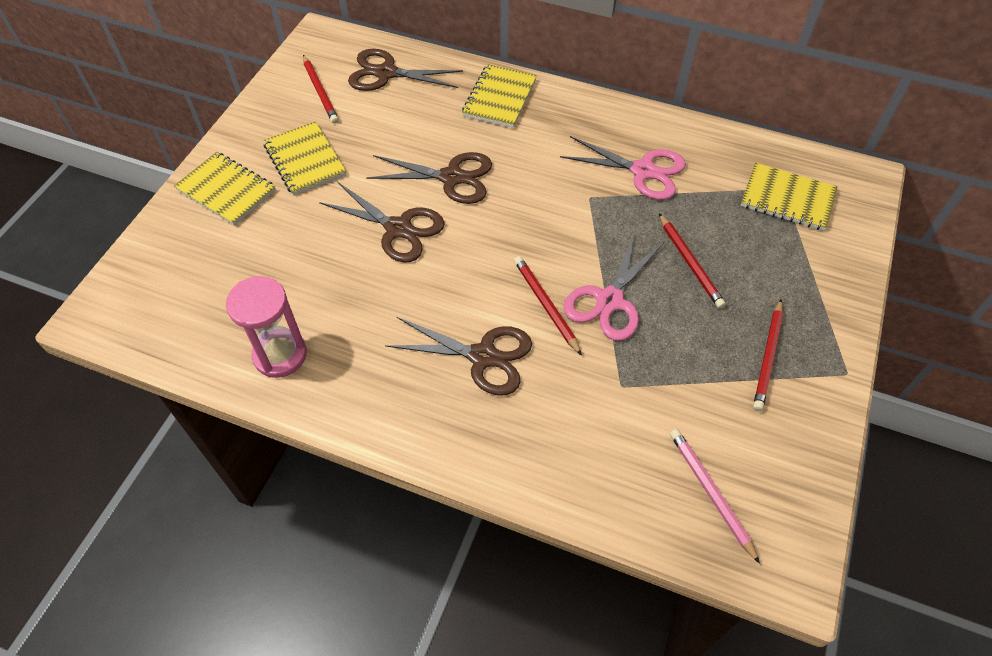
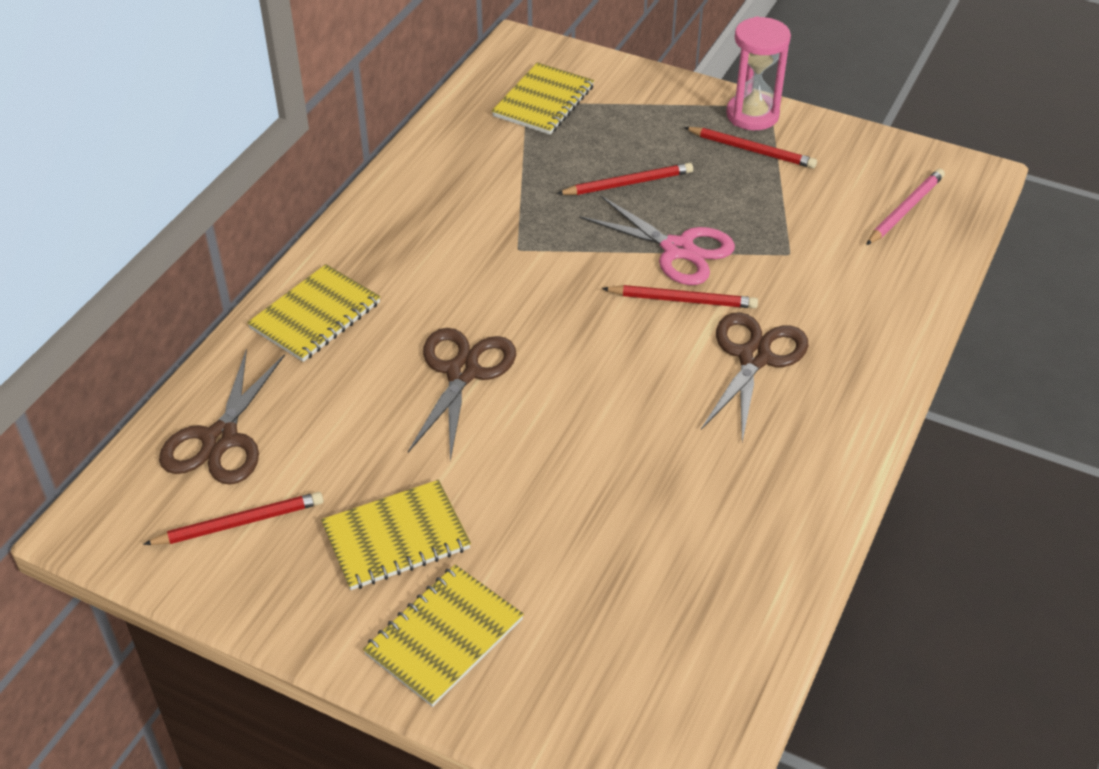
camera: 85 degrees left, 10 degrees down
pink hourglass [226,276,307,378] -> pink hourglass moved to [726,16,791,130]
brown scissors [319,182,445,263] -> none
yellow notebook [462,64,537,128] -> yellow notebook turned 75 degrees counterclockwise [247,264,380,362]
red pencil [514,256,582,356] -> red pencil turned 150 degrees counterclockwise [602,285,758,309]
pink scissors [560,136,686,200] -> none
pink pencil [670,429,760,564] -> pink pencil turned 150 degrees clockwise [866,169,945,245]

